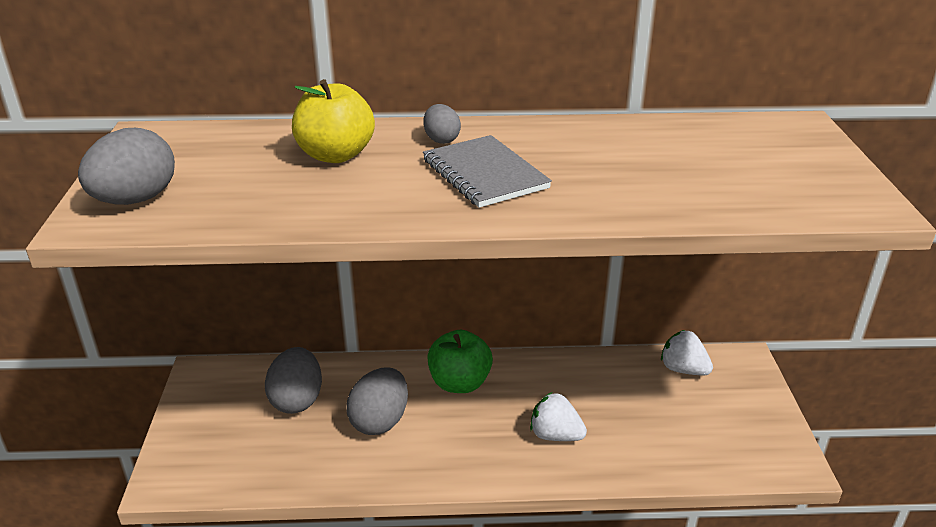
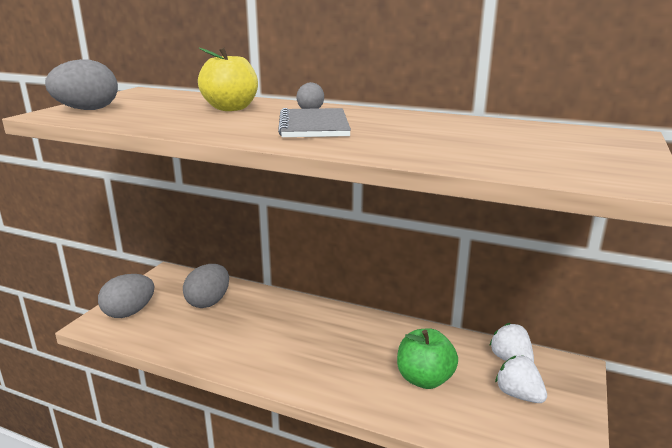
camera: 25 degrees right, 10 degrees down
grey egg [346,368,408,435] -> grey egg moved to [98,274,154,318]
green apple [427,330,493,393] -> green apple moved to [397,328,458,389]
white strawberry [530,392,587,441] -> white strawberry moved to [495,355,547,403]

